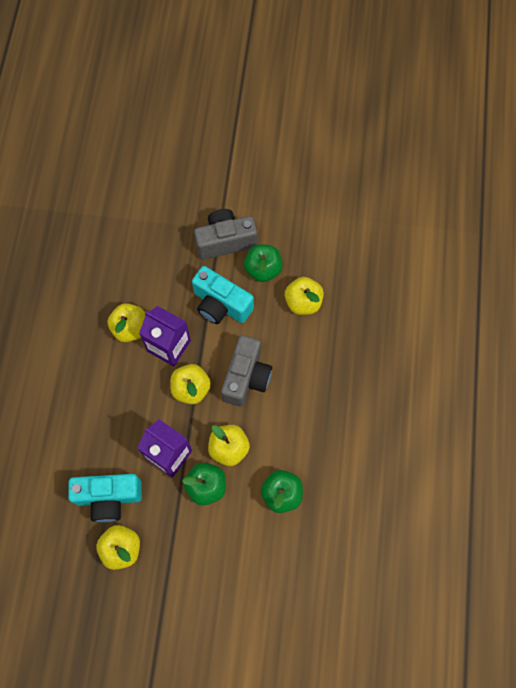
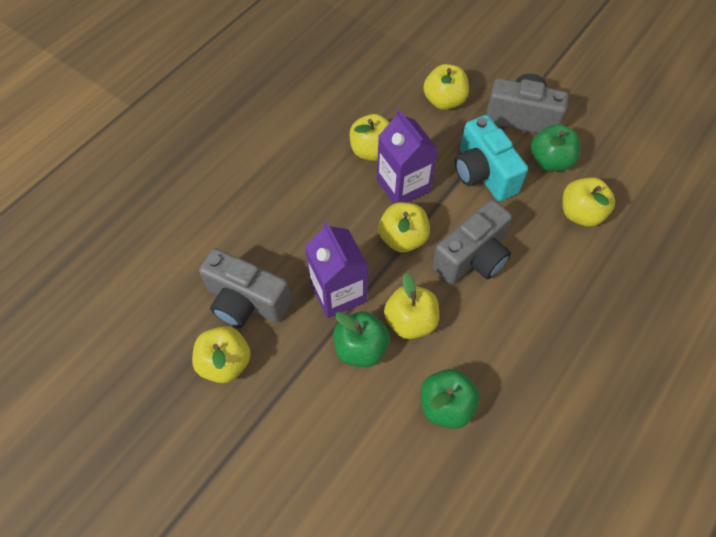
camera: 30 degrees right, 10 degrees down
turquoise camera [68,474,142,522] -> grey camera [199,248,291,328]
none -> yellow apple [423,64,469,110]

